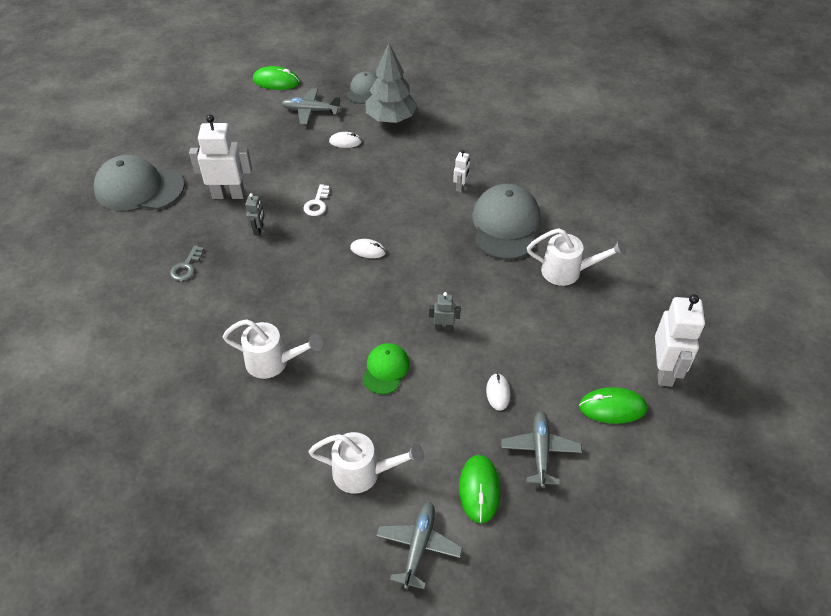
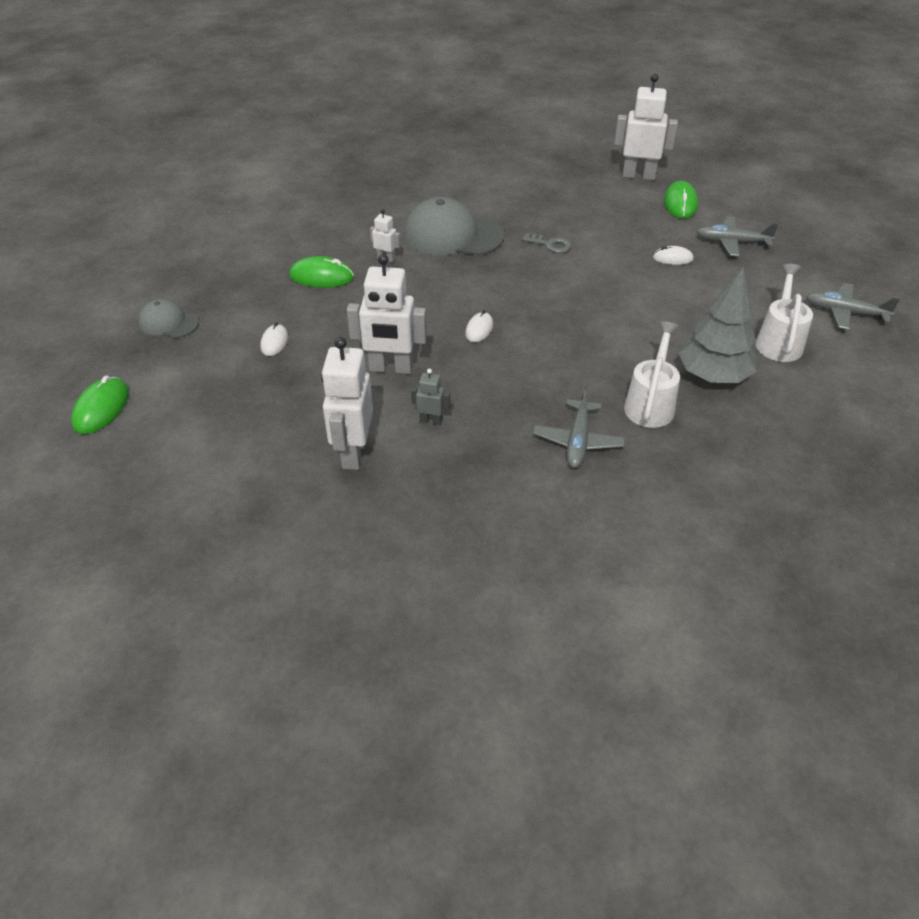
camera: 85 degrees left, 5 degrees down
grey cap [94,155,185,211] -> none
grey key [170,245,204,281] -> grey key moved to [522,233,571,253]
grey plane [281,88,341,125] -> grey plane moved to [533,385,625,468]
white key [303,184,330,216] -> white robot [347,254,427,374]
green cap [362,343,410,394] -> none
grey tree [365,43,417,123] -> grey tree moved to [678,268,757,383]
grey robot [429,292,461,331] -> none
green mouse [459,455,500,523] -> green mouse moved to [289,256,354,288]
white watering can [527,228,626,286] -> none

